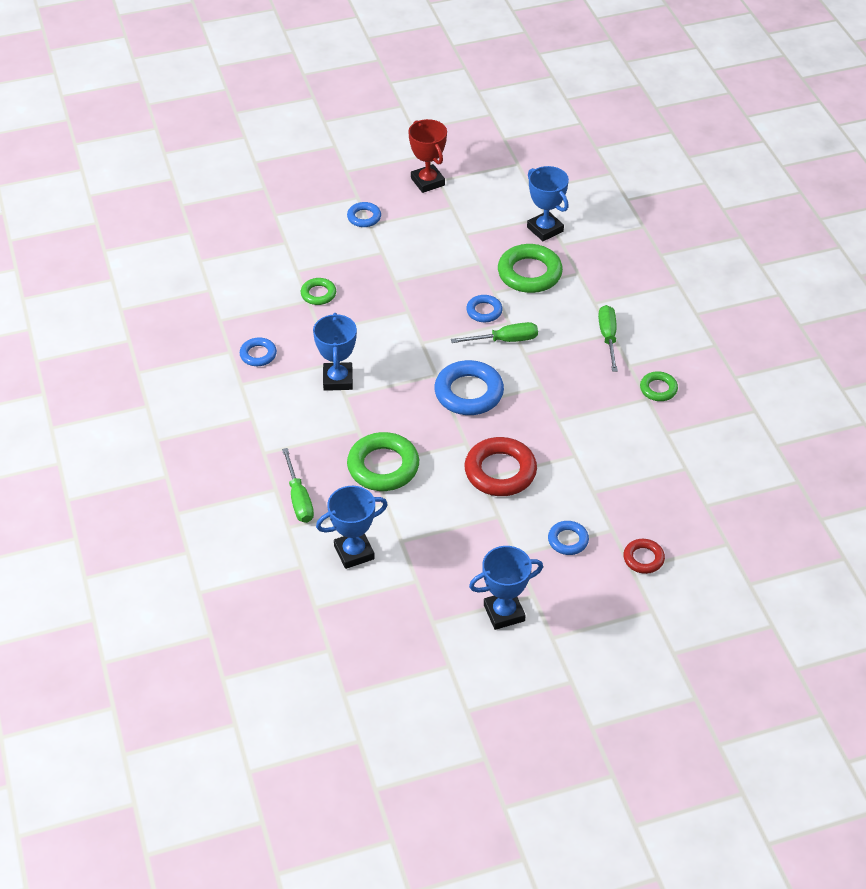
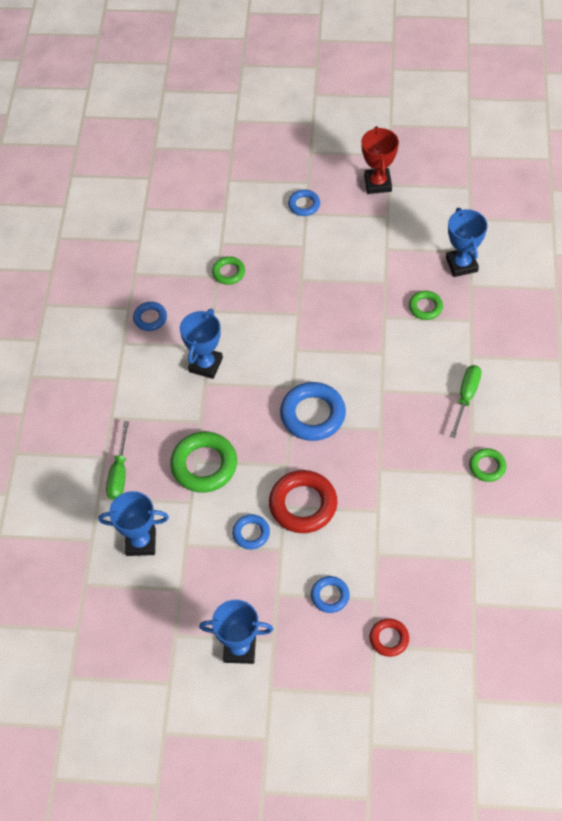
camera: 25 degrees right, 10 degrees up
green screwdriver [451,322,538,343] -> none
blue ring [466,295,503,322] -> blue ring moved to [232,514,270,549]
green ring [498,244,563,293] -> green ring [409,291,443,320], size x0.55

